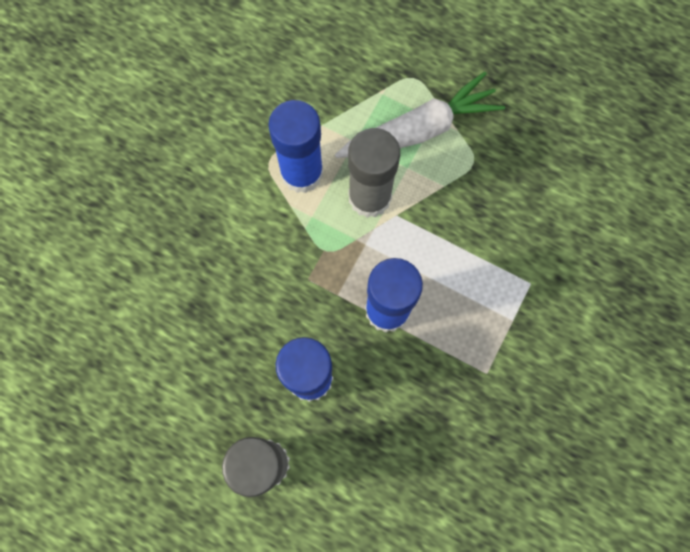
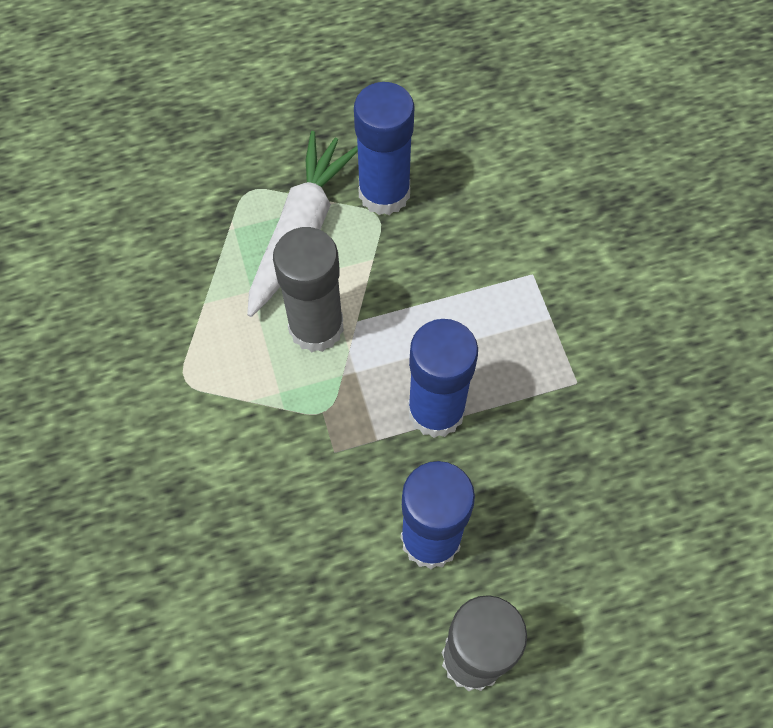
camera: 45 degrees left, 10 degrees down
blue glue stick [268,100,323,193] -> blue glue stick moved to [354,82,415,215]

